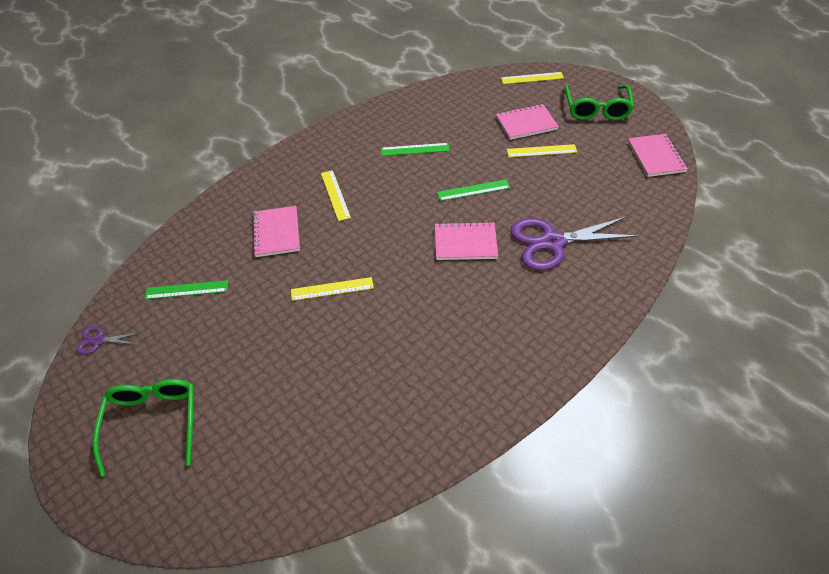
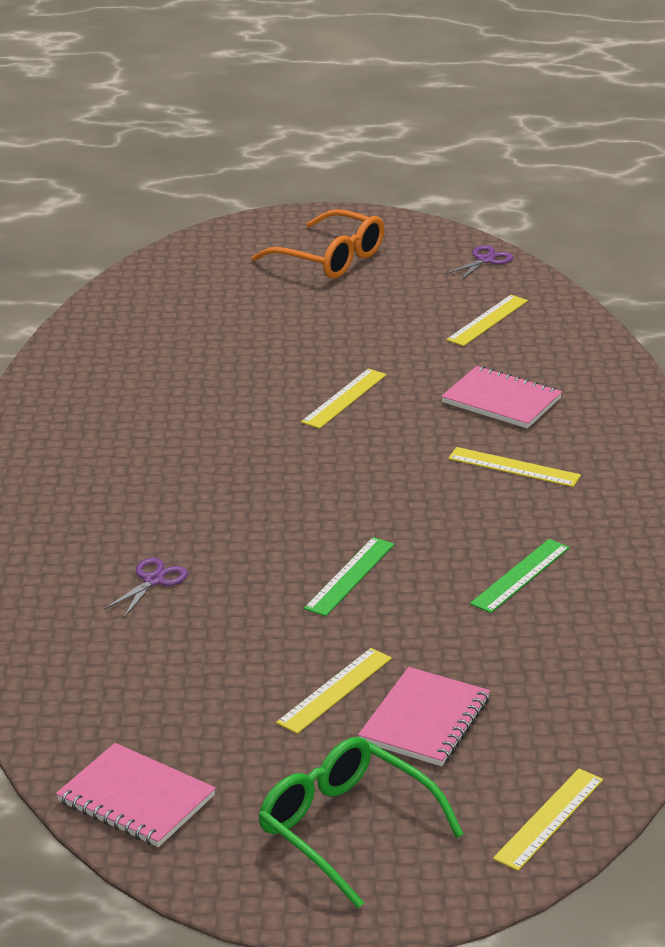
camera: 130 degrees right, 20 degrees down
green glasses [93,379,195,477] -> orange glasses [252,209,384,279]
green ruler [145,280,229,299] -> yellow ruler [446,295,528,346]
pink notebook [435,221,498,260] -> none
purple scissors [510,216,640,270] -> purple scissors [104,558,188,617], size x0.44

